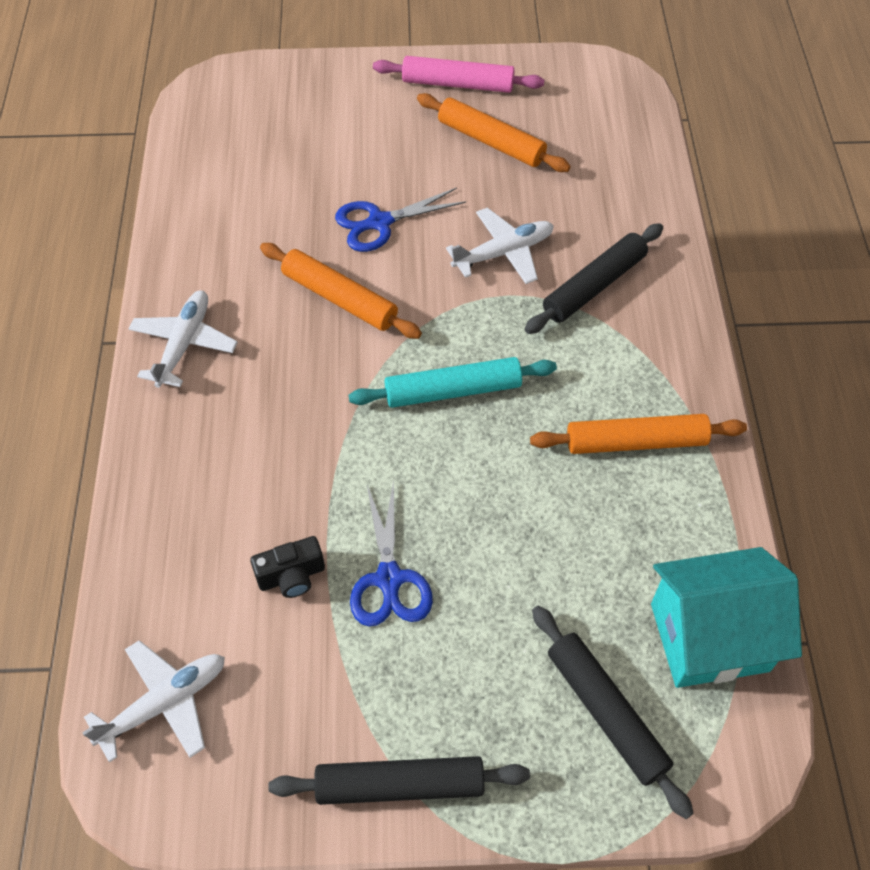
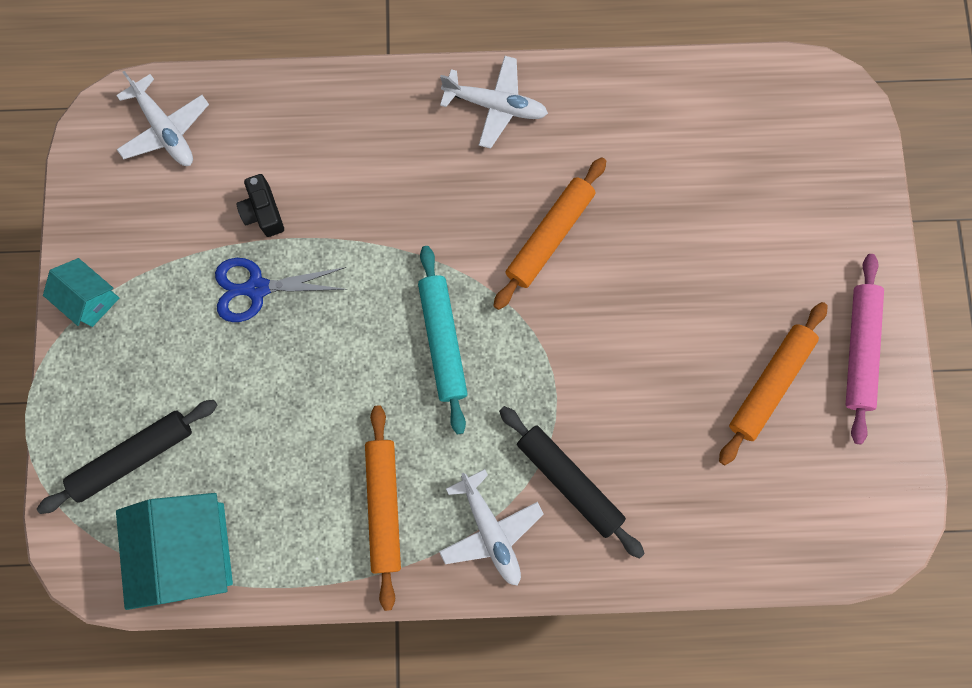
camera: 90 degrees right, 20 degrees up
black rolling pin [268,756,530,805] -> turquoise house [43,258,119,327]
blue scissors [335,188,466,252] -> none
white plane [446,207,554,284] -> white plane moved to [439,469,544,586]

